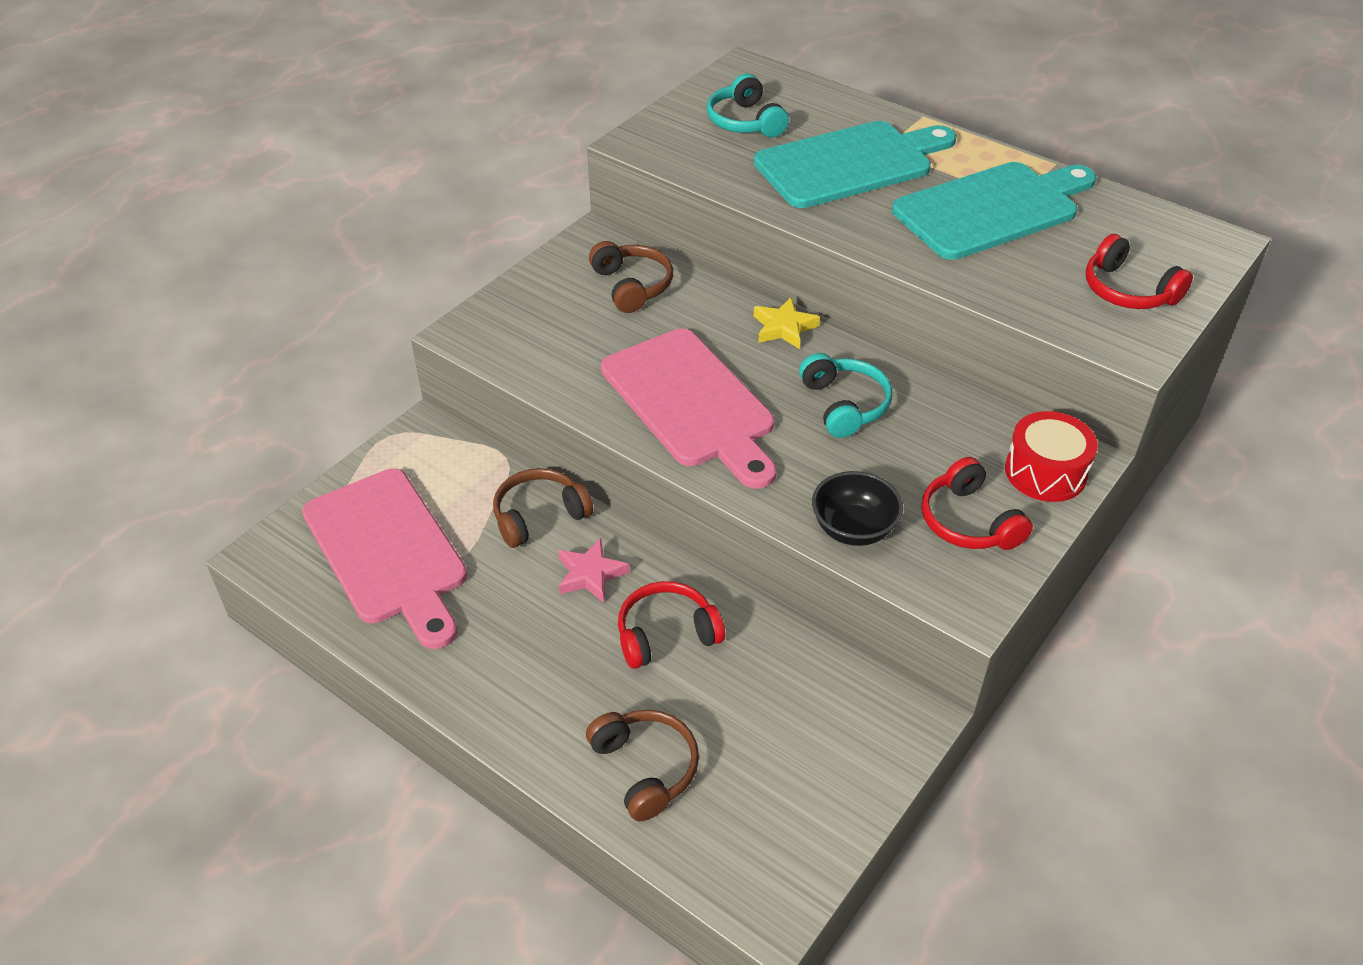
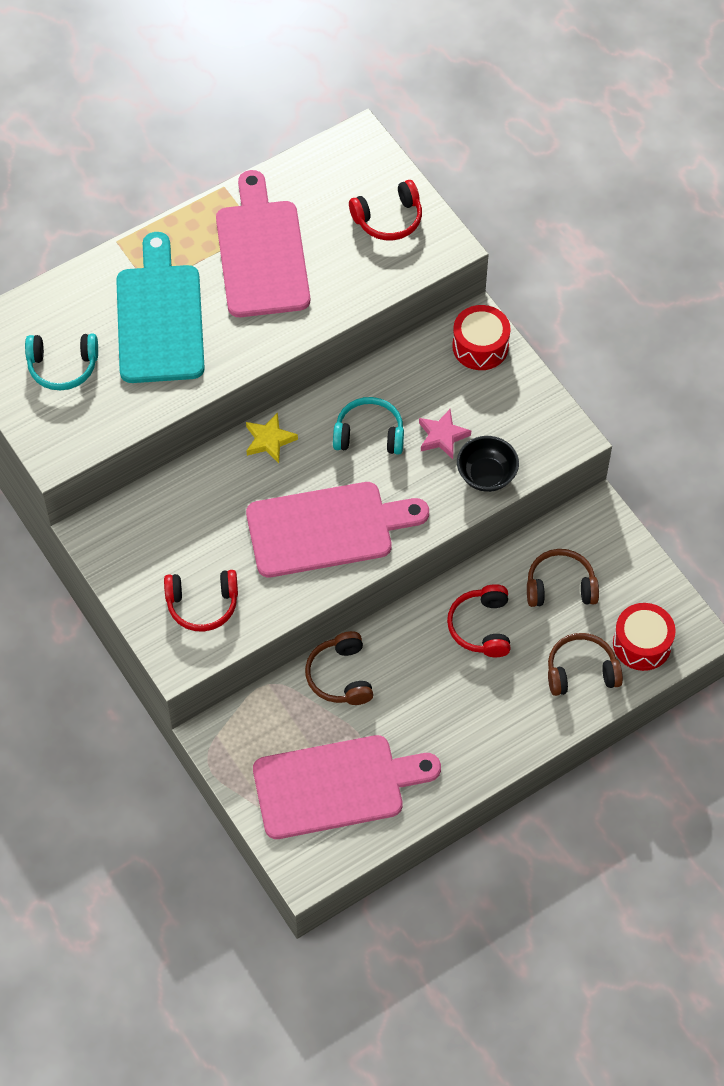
camera: 70 degrees left, 15 degrees up
pink star [558,538,630,603] -> pink star moved to [419,409,471,459]
brown headphones [589,241,673,313] -> brown headphones moved to [527,549,599,607]
turquoise cutting board [892,162,1096,260] -> pink cutting board [216,170,310,317]
red headphones [922,457,1033,550] -> red headphones moved to [164,570,238,632]
none -> red drum [613,603,676,671]

